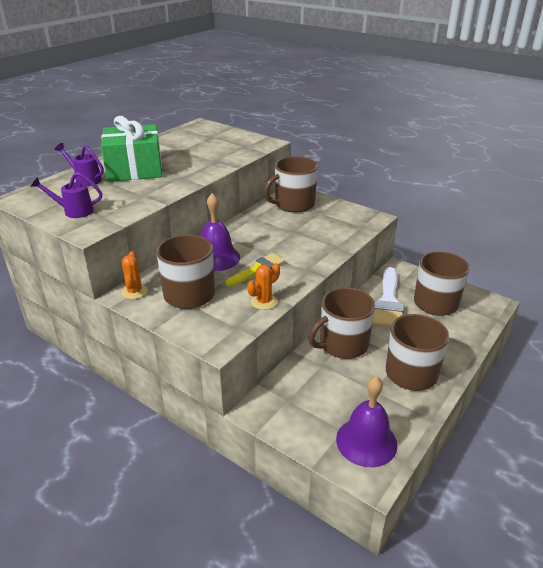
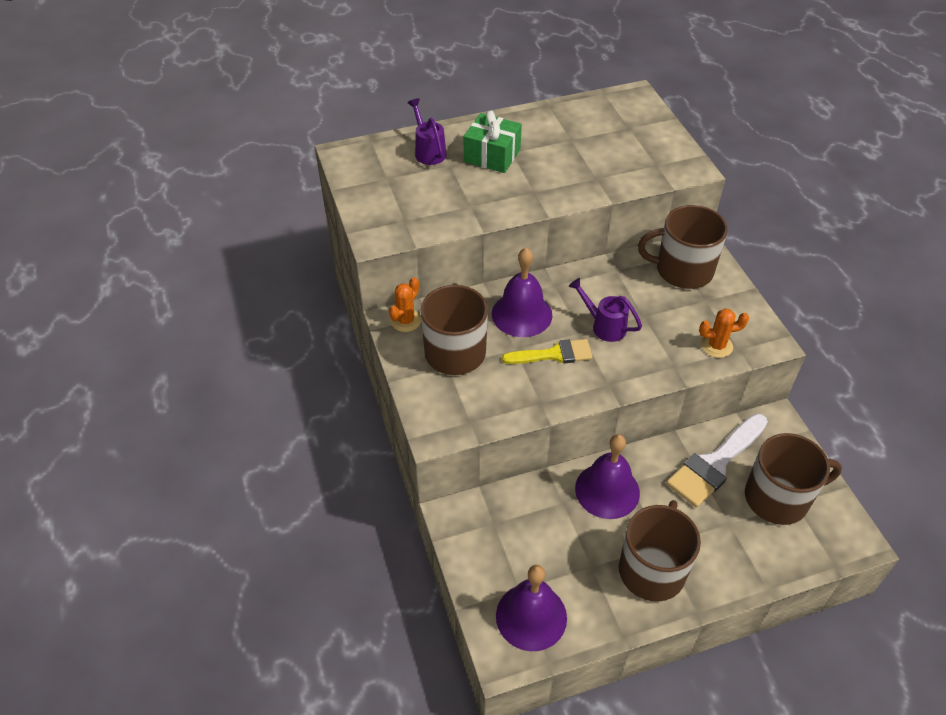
camera: 35 degrees right, 15 degrees up
purple watering can [31,172,102,218] -> purple watering can moved to [569,278,642,342]
green gift [101,116,162,182] -> green gift [464,110,522,173], size x0.66
orange cactus [247,263,280,310] -> orange cactus moved to [699,308,749,358]
brown mug [308,288,375,359] -> purple bell [575,434,640,519]

